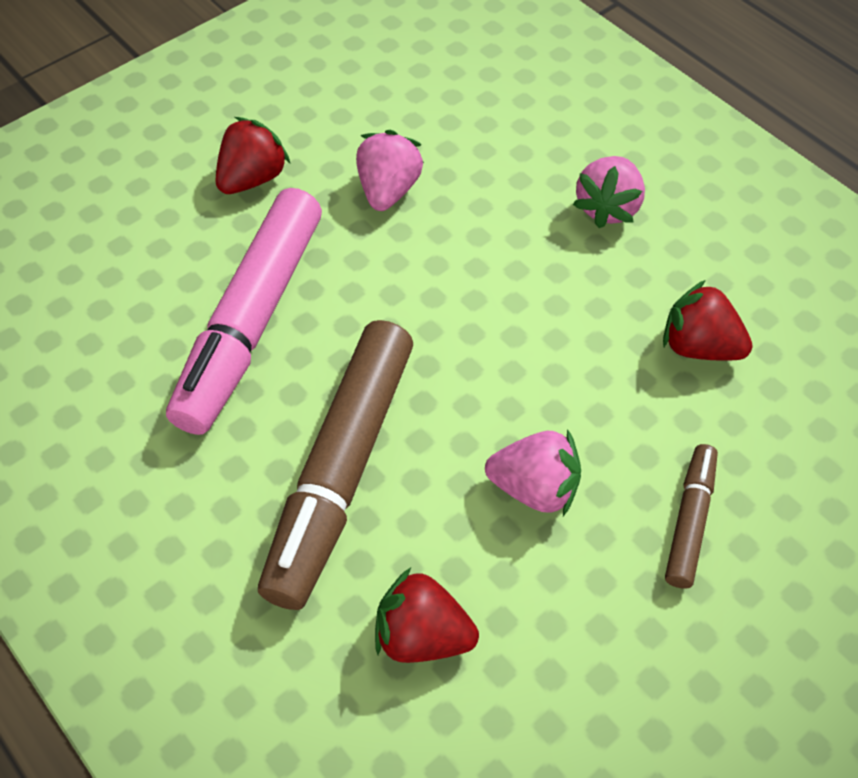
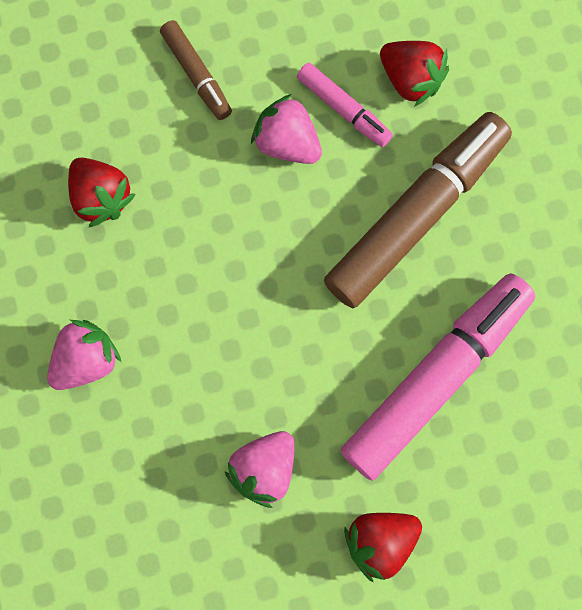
camera: 155 degrees left, 20 degrees up
brown marker [665,444,718,589] -> brown marker turned 75 degrees counterclockwise [160,20,232,120]
none -> pink marker [297,63,393,147]

